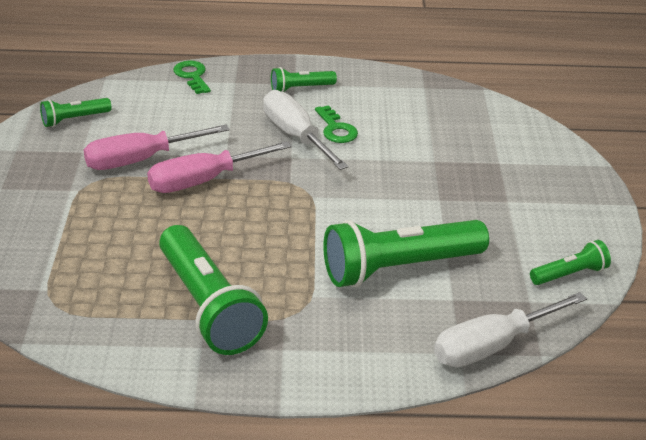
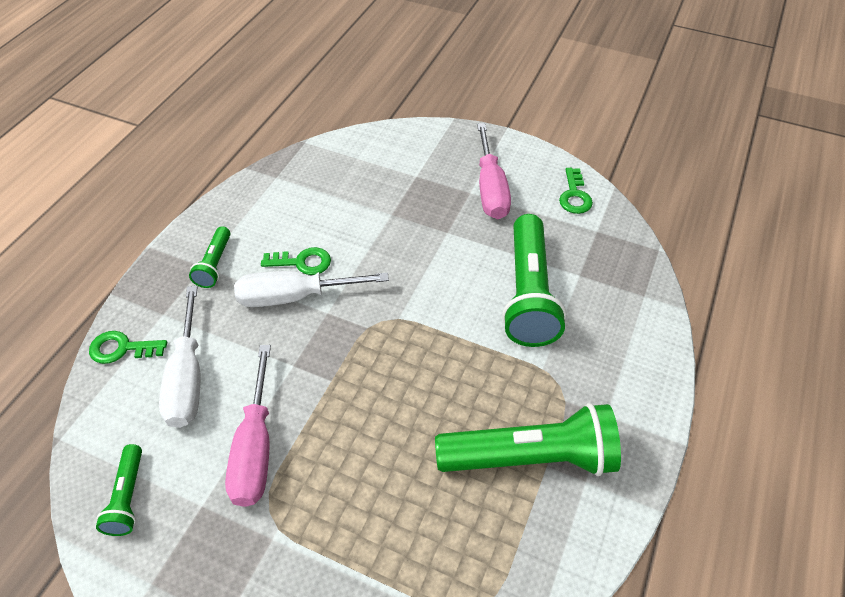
camera: 65 degrees left, 15 degrees up
pink screwdriver [147,141,292,193] -> pink screwdriver moved to [477,123,511,219]
white screwdriver [434,292,587,367] -> white screwdriver moved to [159,286,200,428]
green flashlight [530,240,611,285] -> green key [559,168,593,214]

